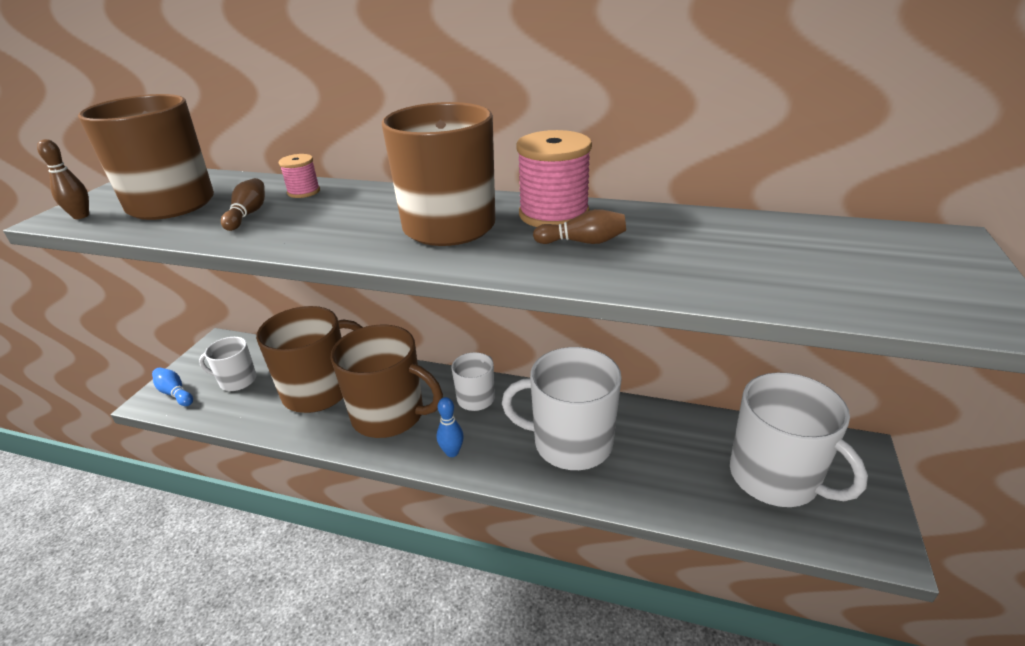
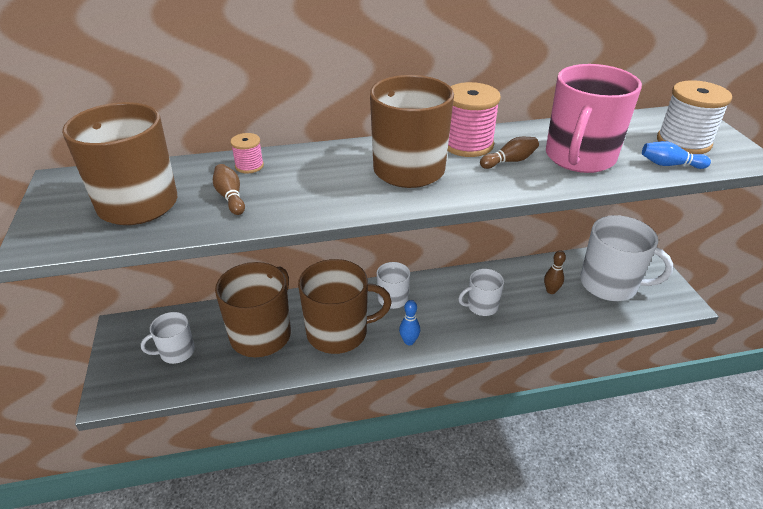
camera: 30 degrees left, 5 degrees up
brown bowling pin [37,139,89,219] -> brown bowling pin moved to [544,251,566,294]
blue bowling pin [152,368,193,406] -> blue bowling pin moved to [642,141,711,169]
white mug [502,347,622,470] -> white mug [458,269,504,316], size x0.54
none -> pink mug [546,64,642,173]
none -> white spool [657,80,732,154]

